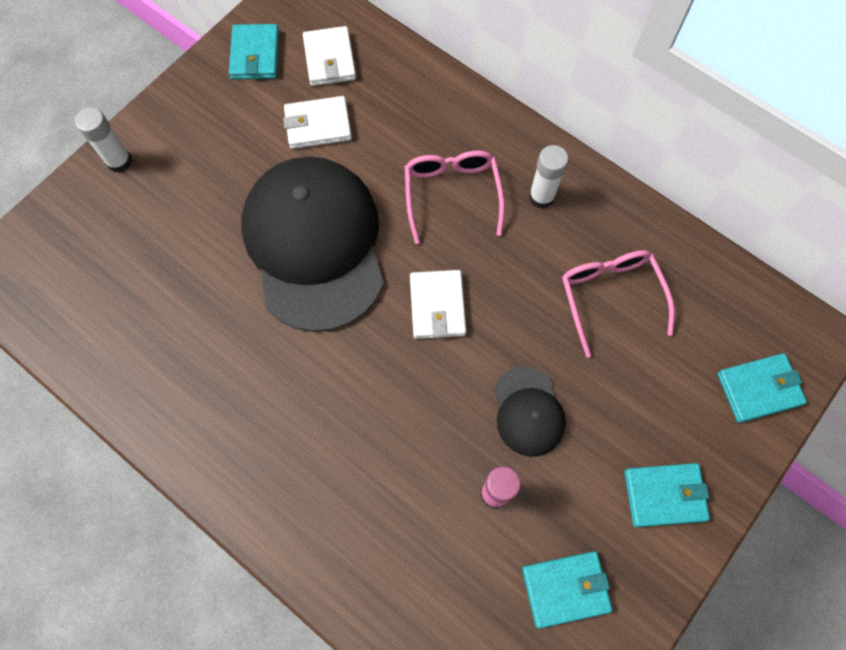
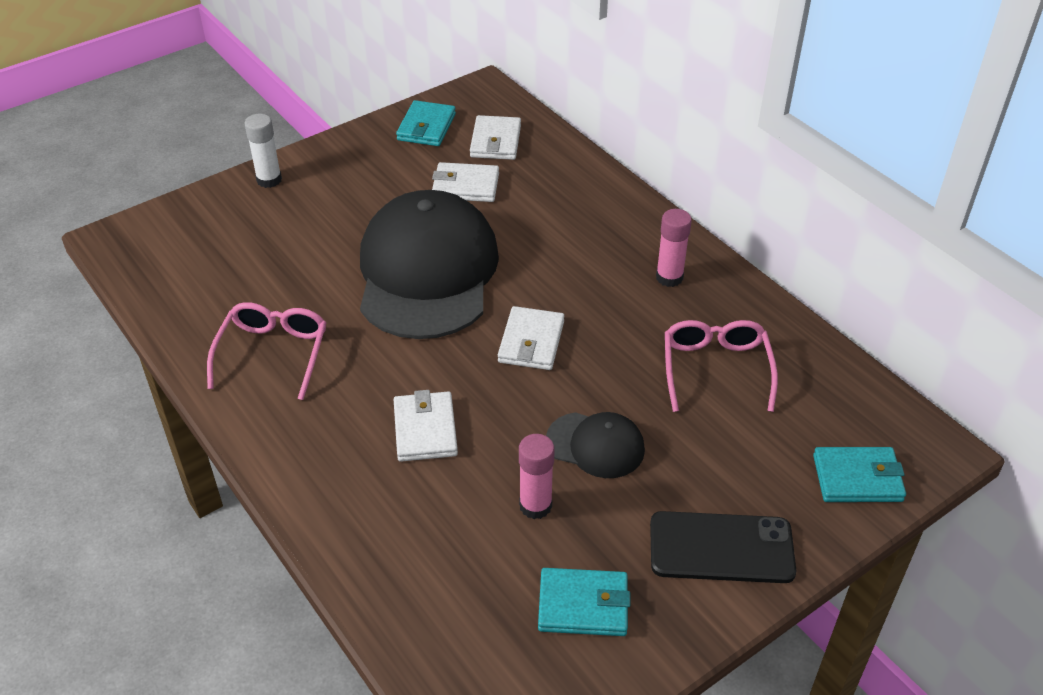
camera: 15 degrees right, 25 degrees down
pink glasses [405,150,505,244] -> pink glasses moved to [207,302,326,400]
black cap [495,366,566,457] -> black cap turned 75 degrees counterclockwise [546,412,645,478]
white glue stick [529,145,568,209] -> pink glue stick [656,209,692,287]
turquoise wallet [624,463,710,527] -> black phone [650,511,796,583]
none -> white wallet [394,390,458,462]

